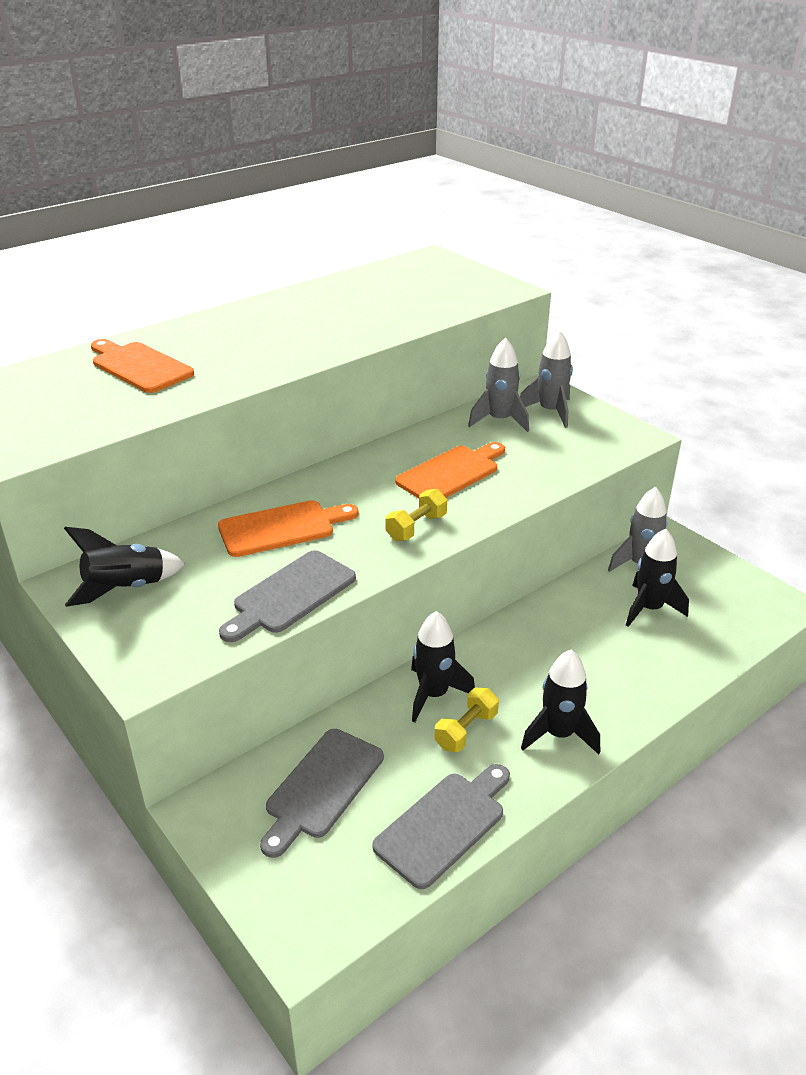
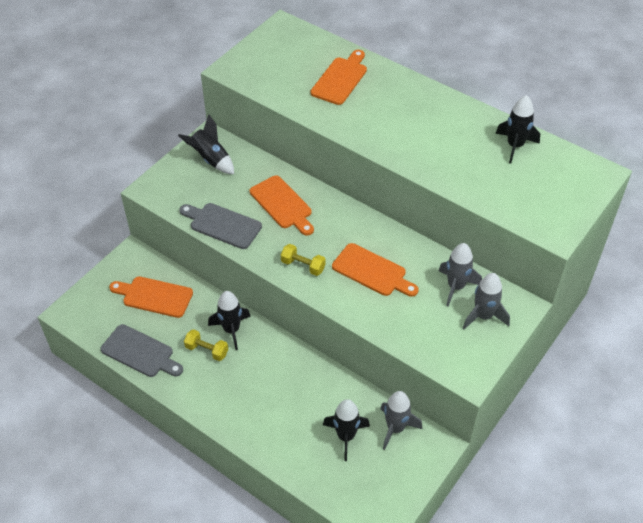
camera: 75 degrees right, 15 degrees up
grey cutting board [260,729,384,858] -> orange cutting board [109,276,193,318]
black rocket [521,650,600,754] -> black rocket moved to [495,95,540,164]

